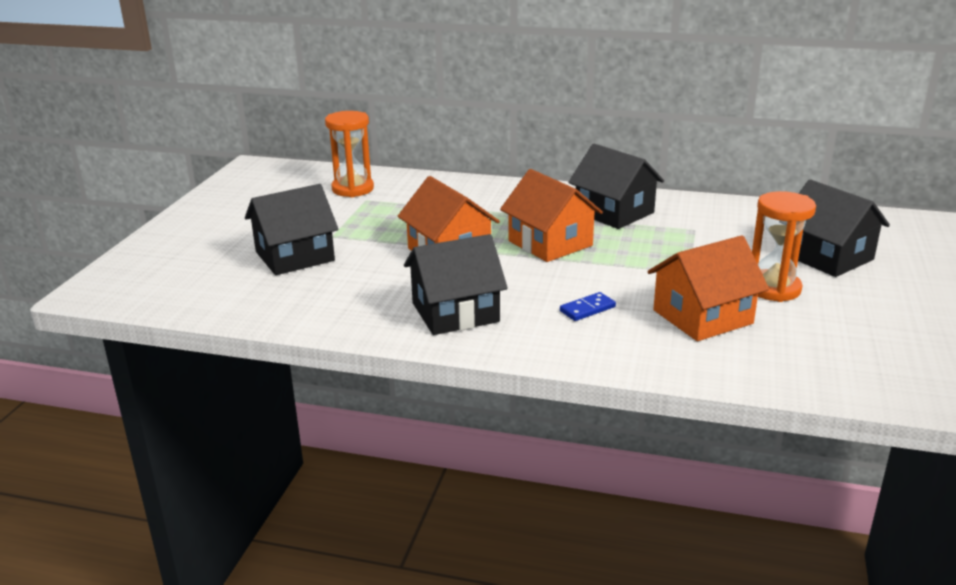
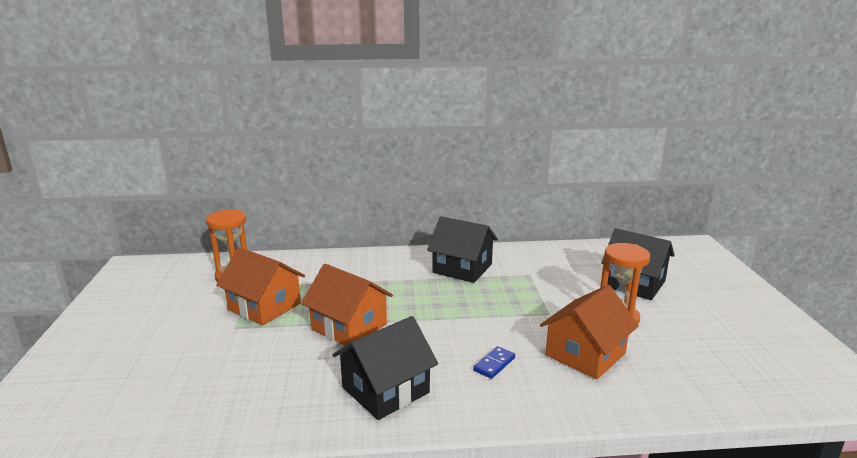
camera: 20 degrees left, 5 degrees down
black house [245,184,338,275] -> none
orange house [500,169,603,262] -> orange house moved to [216,247,305,325]

